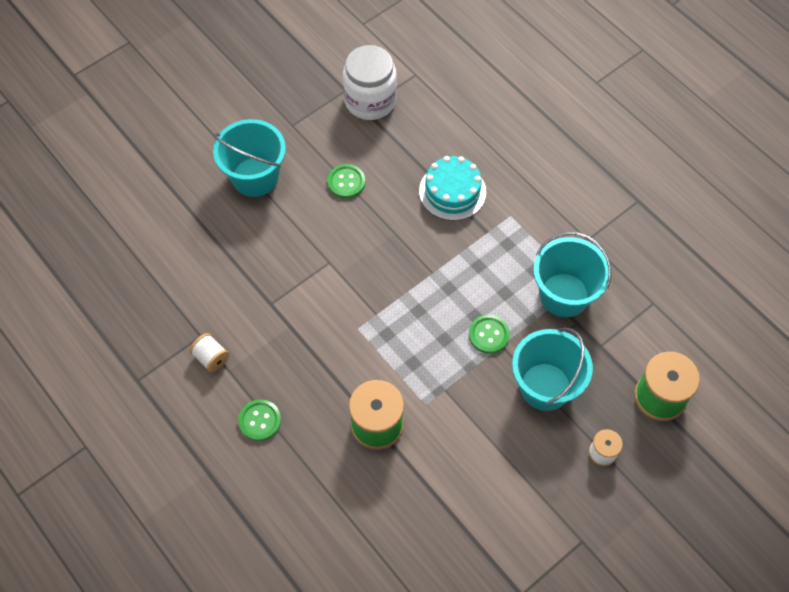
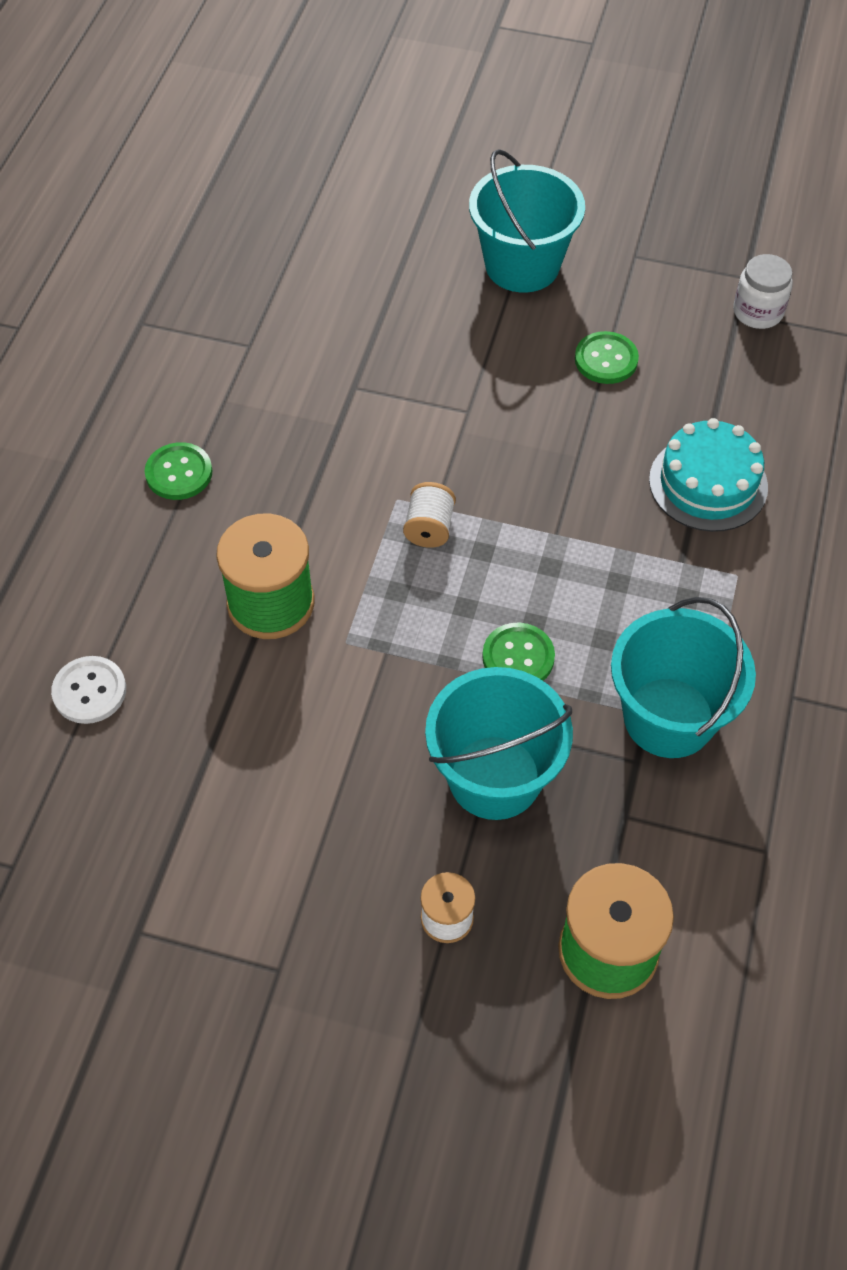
camera: 55 degrees right, 5 degrees down
white spool [189,333,229,372] -> white spool moved to [403,482,456,548]
white jar [343,45,397,120] -> white jar [733,254,793,329], size x0.58
none -> white button [51,656,126,724]

